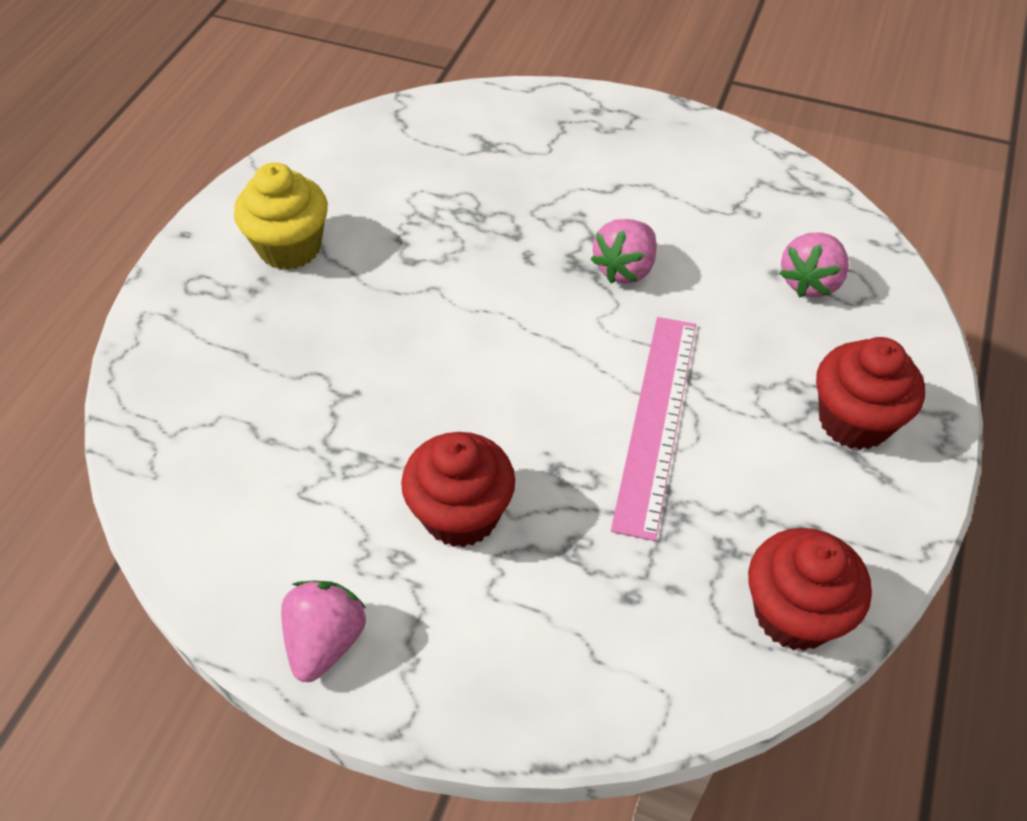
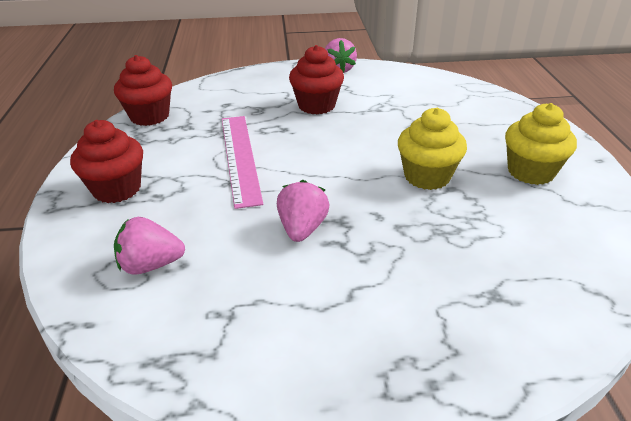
camera: 155 degrees right, 15 degrees down
pink strawberry [779,232,849,298] -> pink strawberry turned 105 degrees counterclockwise [114,217,185,275]
none -> yellow cupcake [398,108,467,190]

